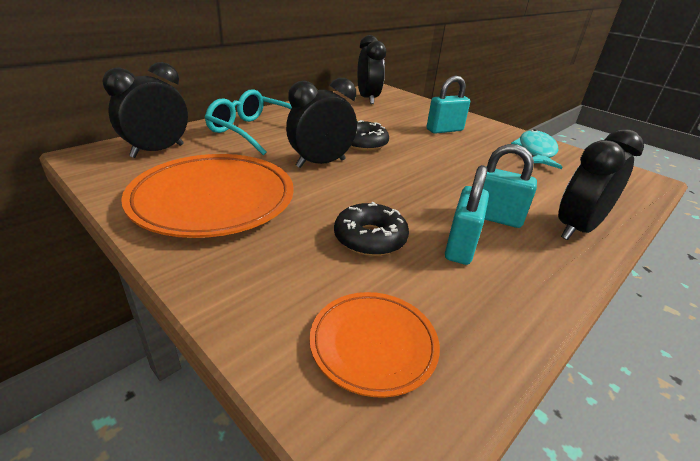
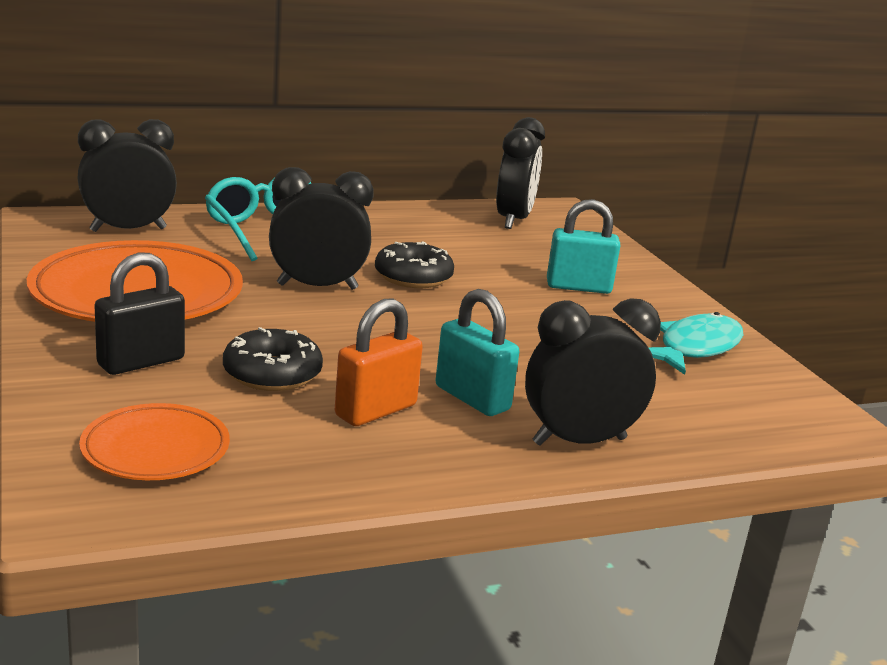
camera: 25 degrees right, 10 degrees down
turquoise padlock [445,165,489,265] -> orange padlock [335,298,423,426]
none -> black padlock [94,252,185,375]

